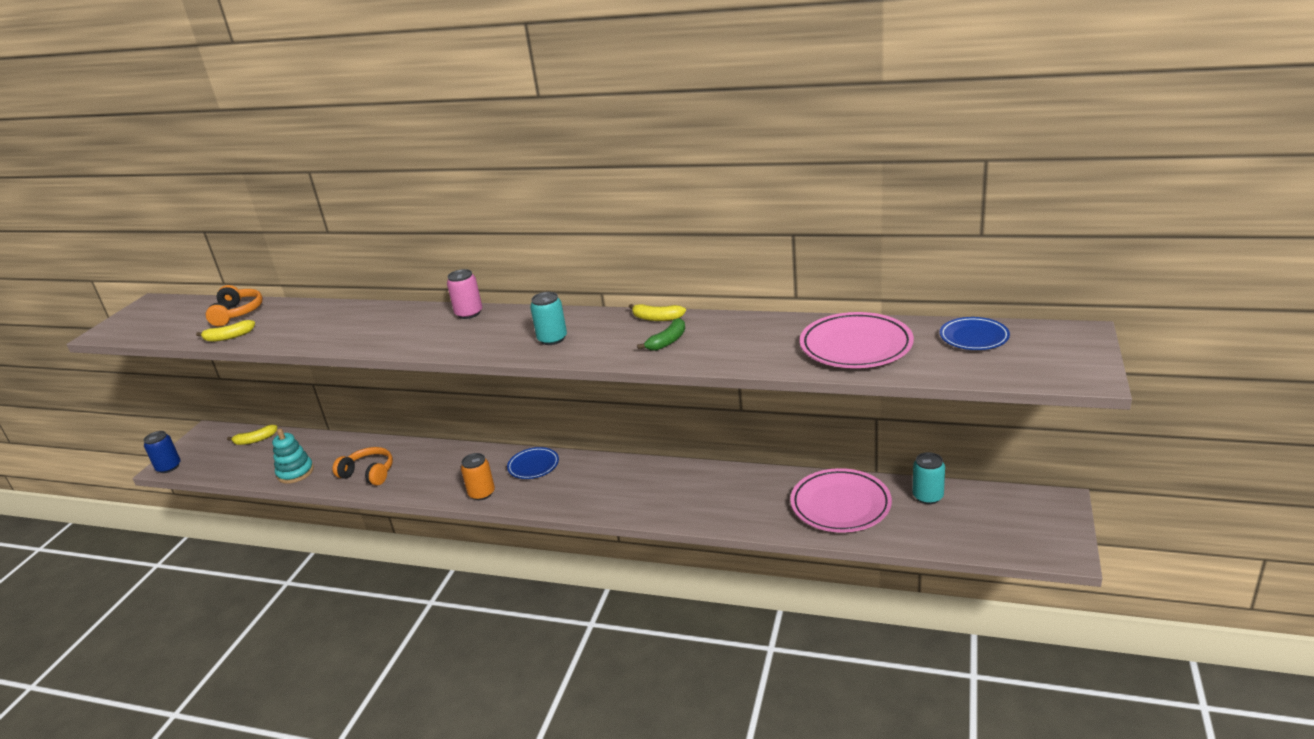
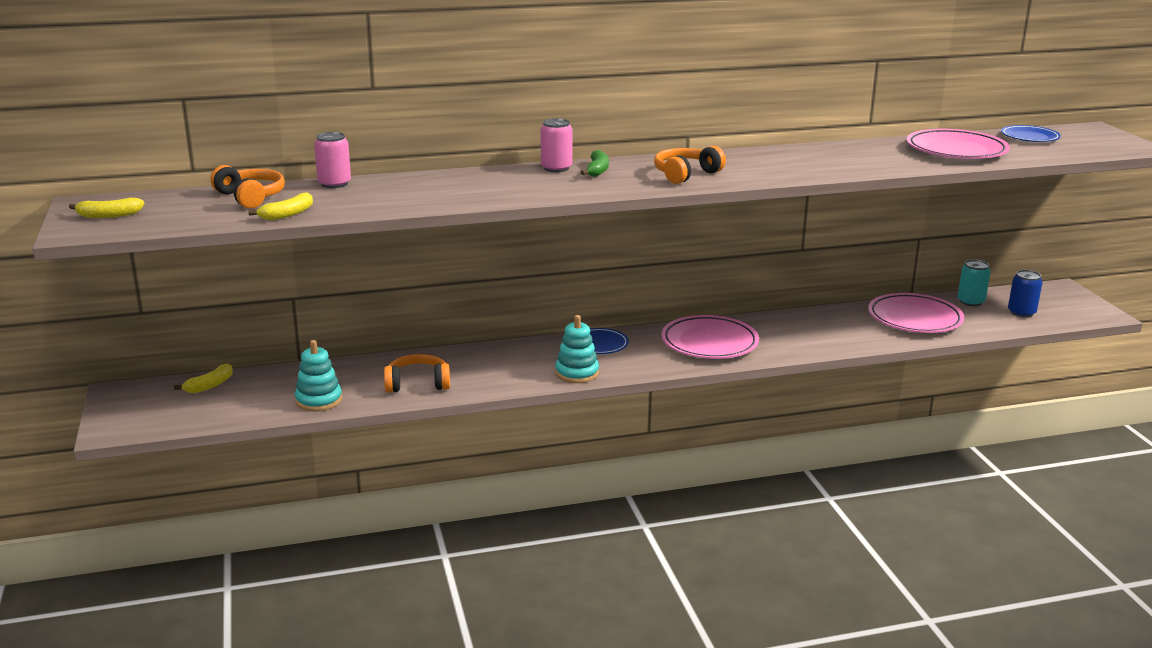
camera: 35 degrees left, 5 degrees down
blue can [144,431,181,473] -> blue can moved to [1008,270,1043,318]
orange can [461,453,495,501] -> turquoise stacking toy [555,315,599,383]
turquoise can [530,292,567,345] -> orange headphones [654,146,726,184]
yellow banana [629,304,686,321] -> yellow banana moved to [69,198,144,218]
green banana [637,318,685,351] -> green banana moved to [581,150,609,177]
none -> pink can [314,132,351,188]
none -> pink plate [661,315,759,359]

